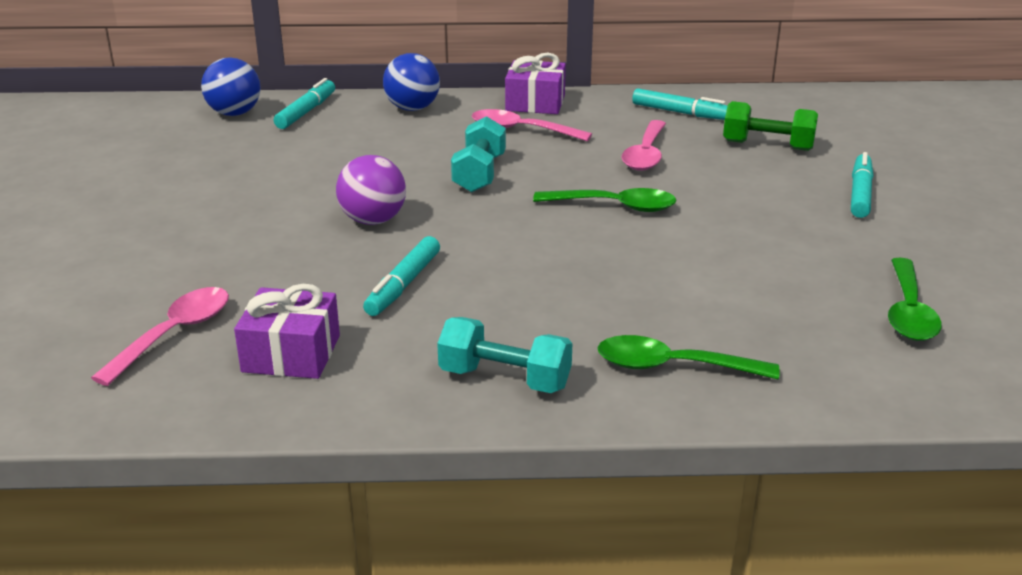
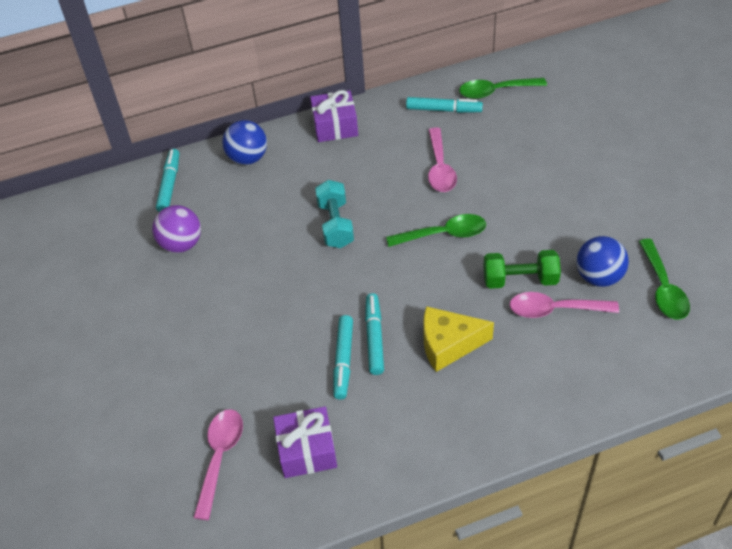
camera: 15 degrees left, 20 degrees up
blue ball [201,57,261,116] -> blue ball moved to [577,236,629,287]
purple ball [336,155,406,225] -> purple ball moved to [152,205,201,253]
turquoise dumbbell [437,317,572,393] -> none
pink spoon [472,109,592,142] -> pink spoon moved to [510,292,619,318]
green spoon [597,335,780,380] -> green spoon moved to [459,78,547,99]
green dumbbell [723,101,818,151] -> green dumbbell moved to [483,250,561,289]
turquoise marker [851,152,874,218] -> turquoise marker moved to [365,293,384,375]
none -> yellow cheese [423,306,494,372]

